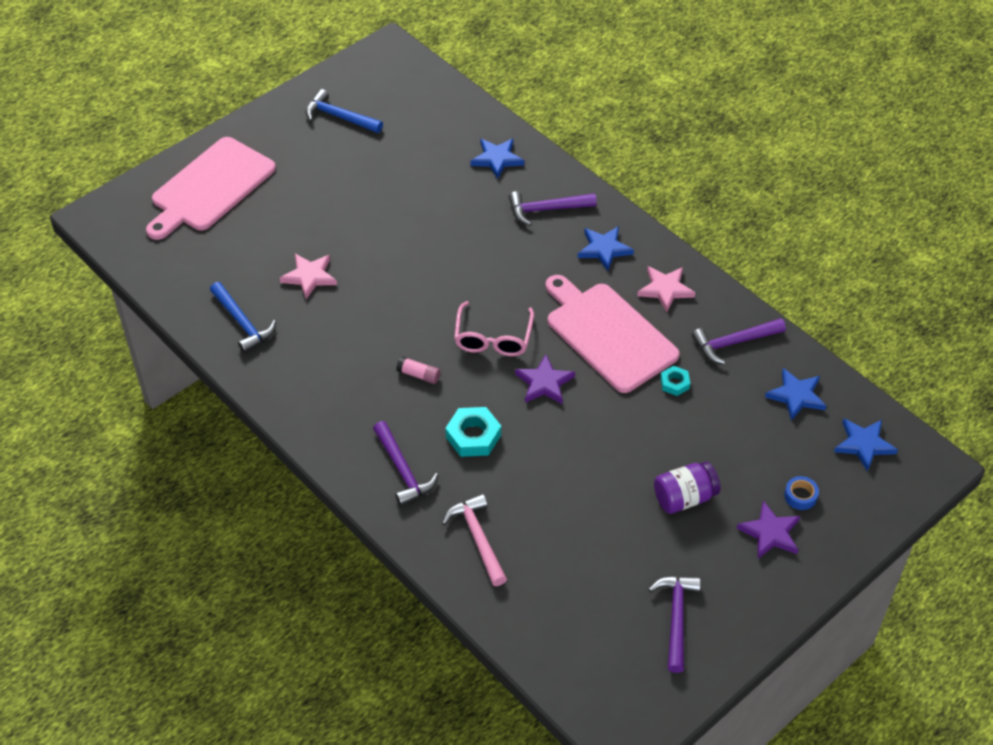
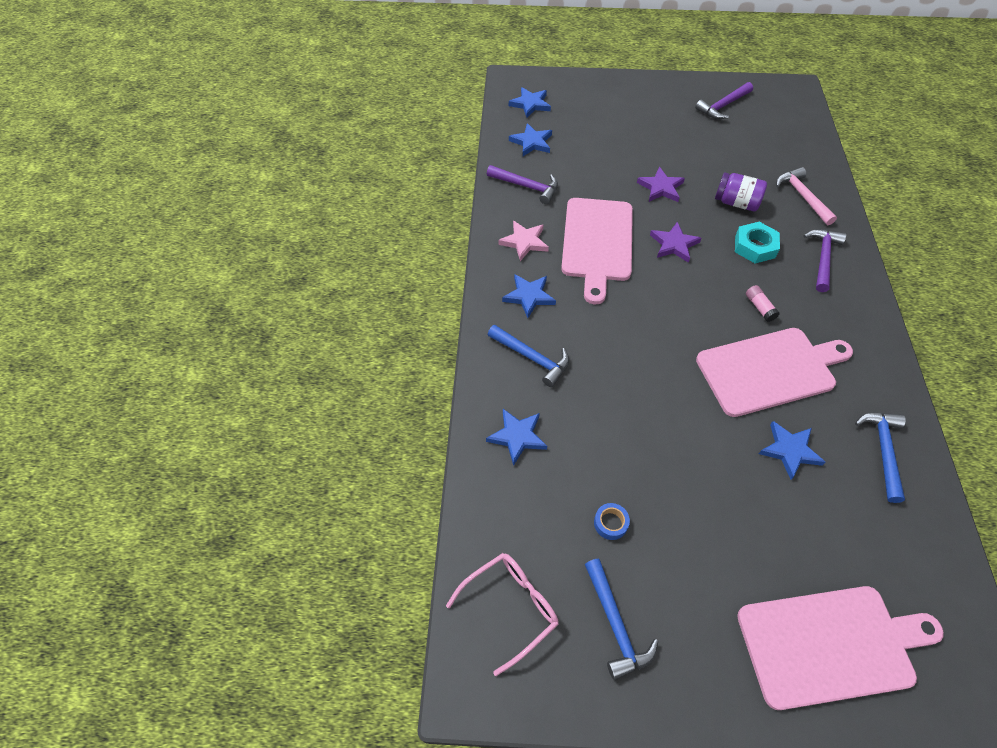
camera: 135 degrees left, 5 degrees up
pink star [280,254,337,299] -> blue star [759,421,825,480]
pink hammer [442,494,507,586] -> pink hammer turned 135 degrees clockwise [776,167,837,225]
pink glasses [454,301,534,356] -> pink glasses moved to [446,553,559,676]
purple hammer [509,191,597,226] -> blue hammer [488,325,569,387]
purple jar [654,461,720,514] -> purple jar moved to [715,172,767,211]
turquoise nut [660,366,690,396] -> none
purple star [736,501,800,559] -> purple star moved to [637,167,685,202]
blue tape [784,476,819,510] -> blue tape moved to [594,503,630,540]
none -> pink cutting board [696,328,853,417]

